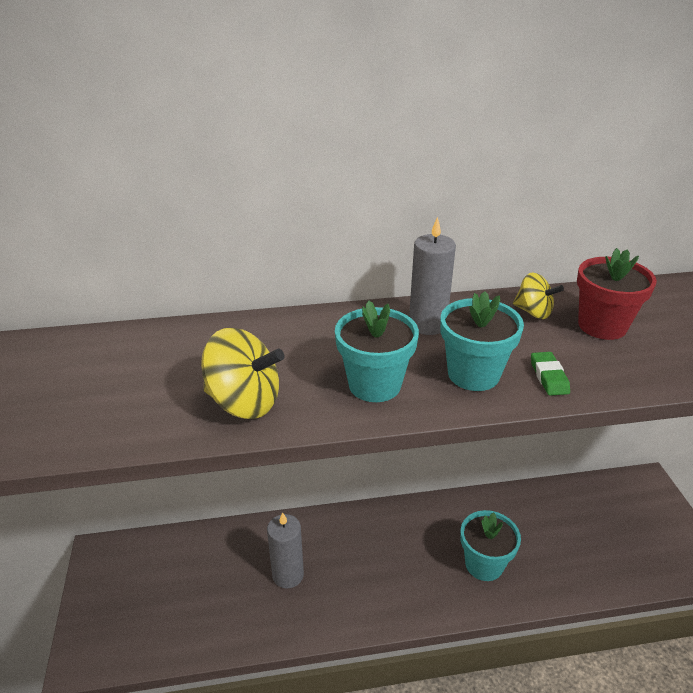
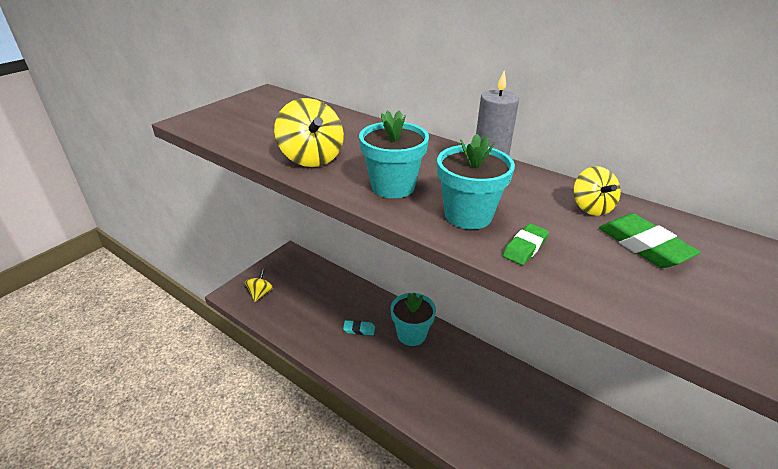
camera: 45 degrees right, 0 degrees up
grey candle [267,512,304,589] -> turquoise eraser [343,320,375,335]
turquoise flower pot [460,510,521,581] -> turquoise flower pot moved to [391,293,436,346]
red flower pot [577,248,657,340] -> green eraser [599,213,701,268]
none -> yellow spinning top [245,269,273,302]

